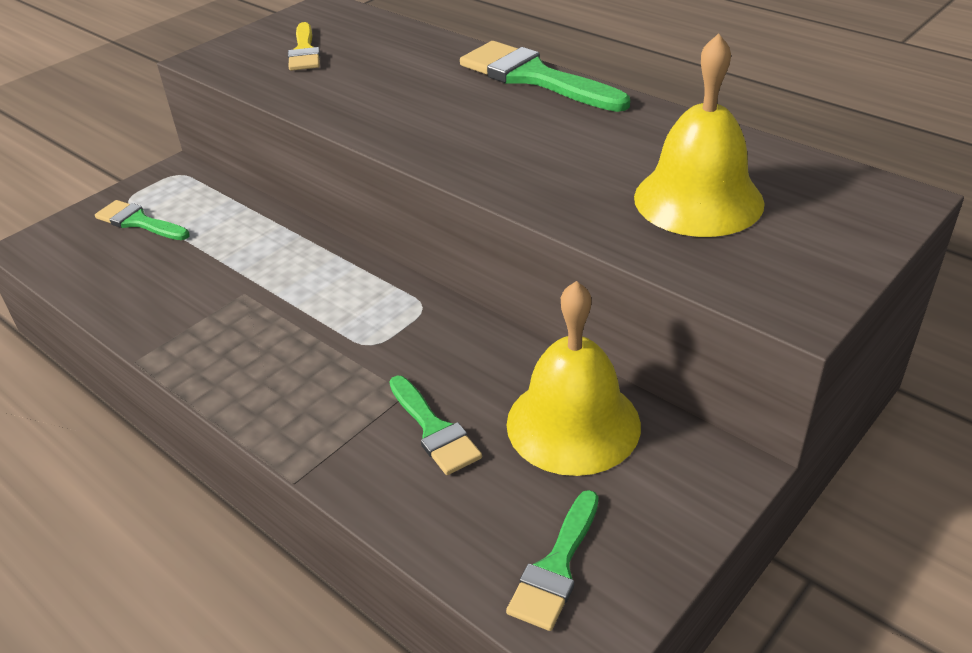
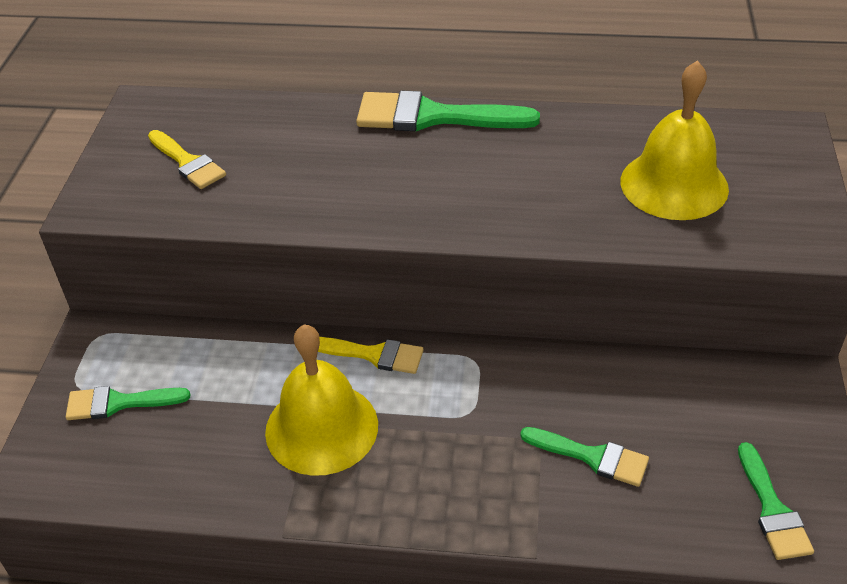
camera: 35 degrees left, 5 degrees up
yellow bell [507,281,641,476] -> yellow bell moved to [265,324,378,476]
none -> yellow brush [318,337,424,374]

